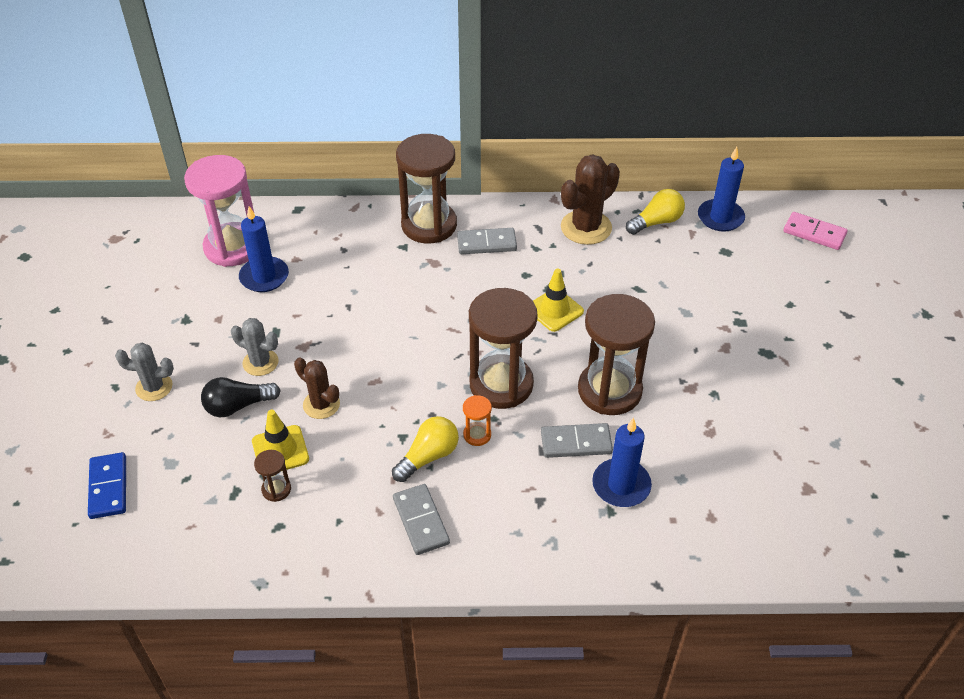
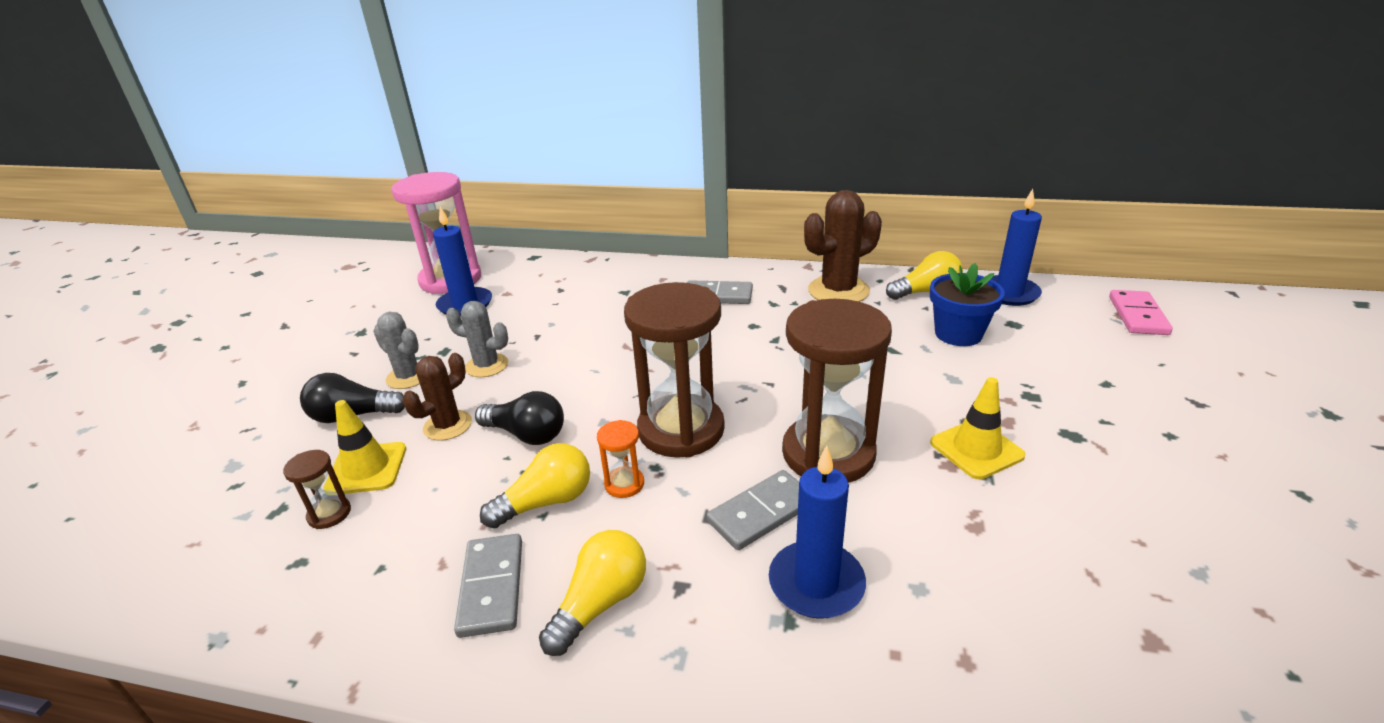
camera: 15 degrees right, 15 degrees down
blue domino [88,452,126,519] -> none
grey cactus [115,343,174,401] -> grey cactus moved to [446,301,508,377]
brown cactus [294,357,340,419] -> brown cactus turned 75 degrees clockwise [403,353,472,441]
brown hourglass [396,134,457,244] -> none
yellow traffic cone [533,269,584,332] -> yellow traffic cone moved to [930,377,1026,479]
grey domino [541,423,613,458] -> grey domino turned 45 degrees counterclockwise [707,470,799,550]
pink domino [783,212,848,250] -> pink domino turned 60 degrees clockwise [1109,290,1173,335]
none -> black light bulb [475,391,564,445]
none -> yellow light bulb [539,530,646,656]
none -> blue flower pot [930,263,1005,346]

